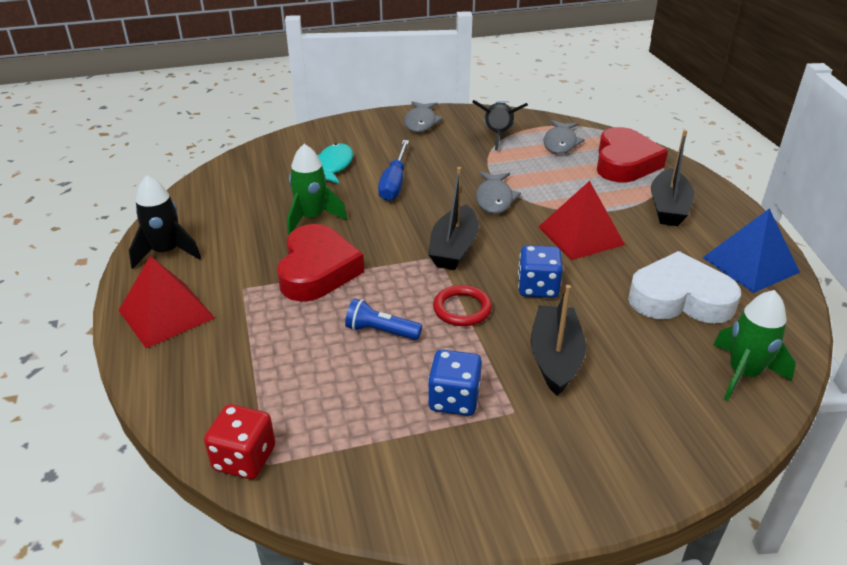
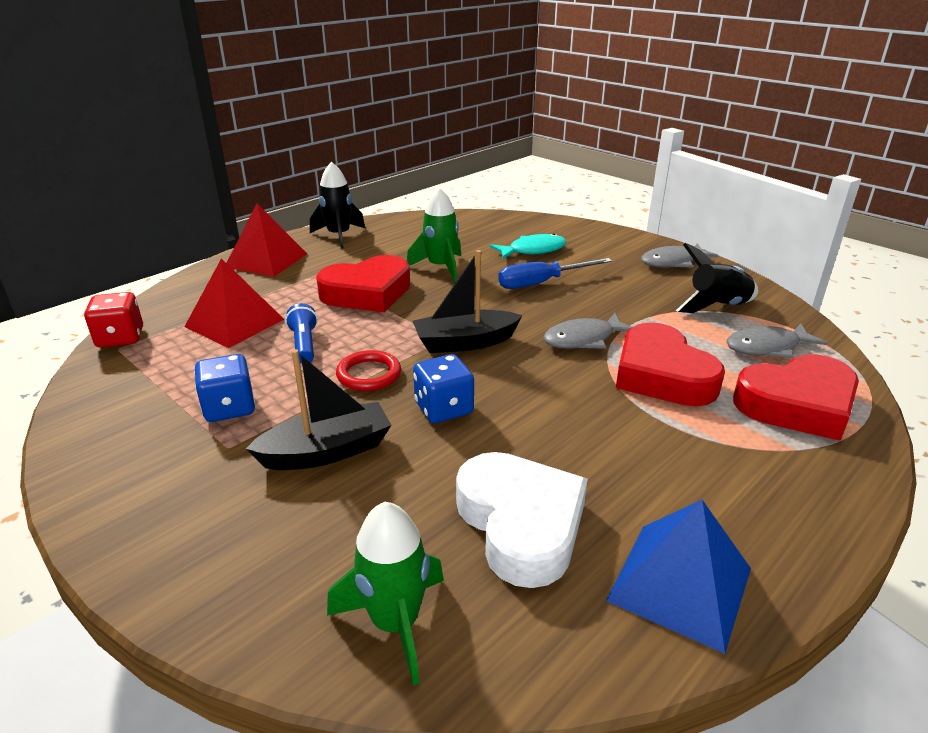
camera: 60 degrees right, 5 degrees down
red pyramid [538,181,625,260] -> red pyramid moved to [184,258,285,348]
black boat [651,130,694,226] -> none
none -> red heart [616,323,725,406]

